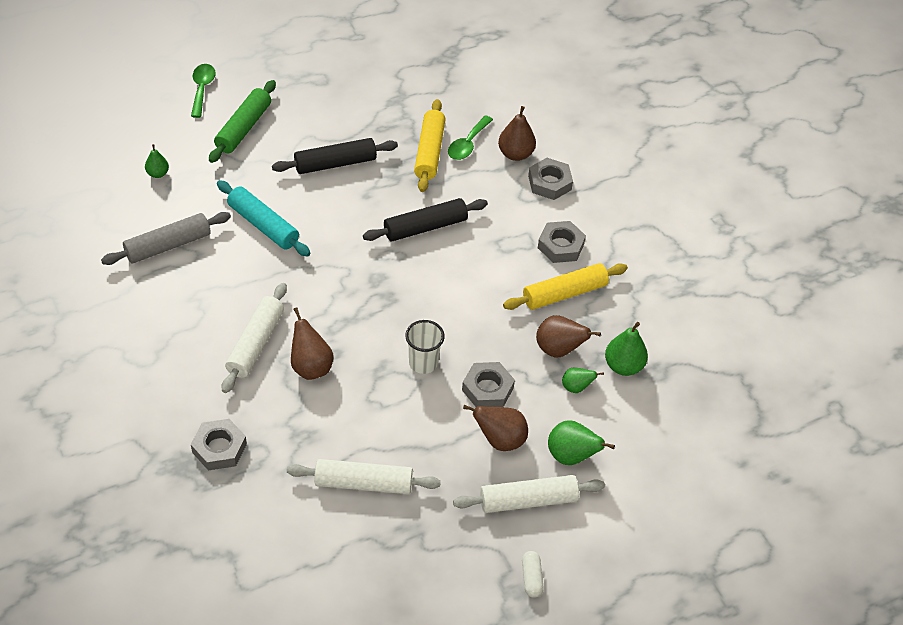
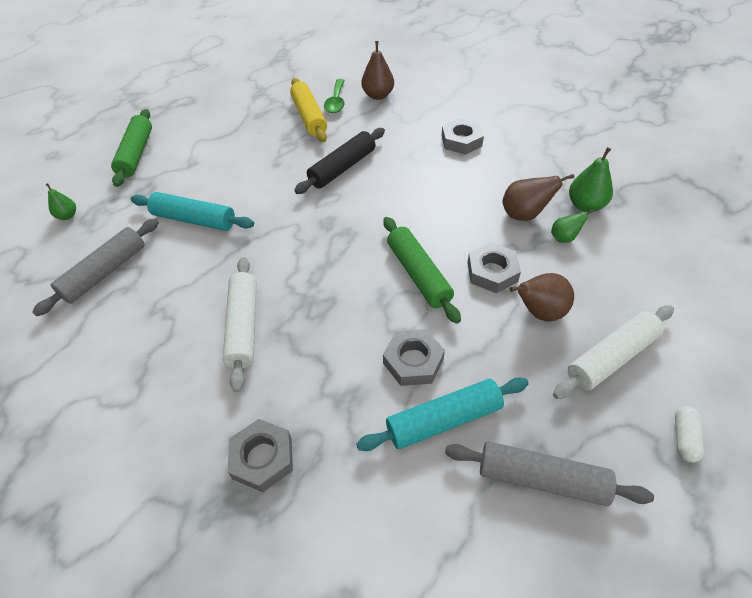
camera: 20 degrees left, 0 degrees up
green spoon [191,64,215,118] -> none
black rolling pin [272,138,398,174] -> none
white rolling pin [287,459,441,494] -> turquoise rolling pin [356,377,529,451]
brown pear [291,307,333,380] -> none
white cup [405,320,445,374] -> green rolling pin [383,217,461,324]
yellow rolling pin [503,263,628,310] -> none
white capsule [522,551,544,598] -> white capsule turned 45 degrees clockwise [675,406,704,463]
grey nut [528,158,573,200] -> grey nut moved to [383,329,445,386]
green pear [548,420,615,465] -> none
none -> grey rolling pin [445,441,654,506]

